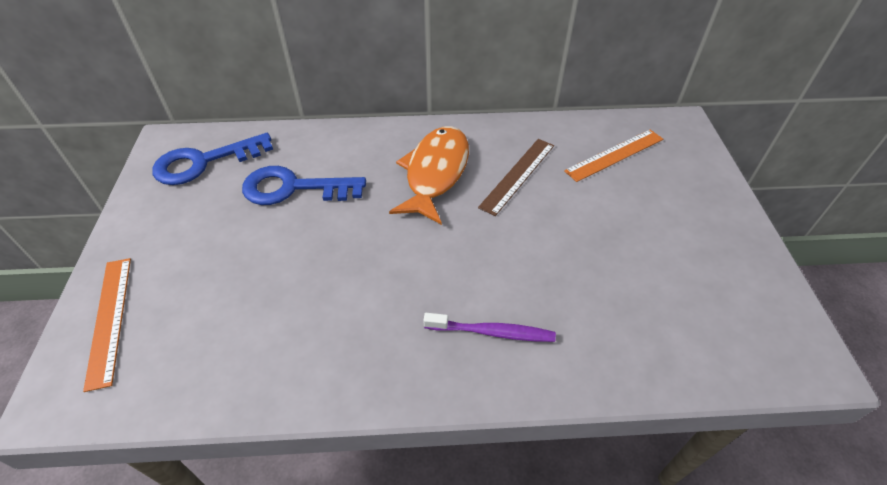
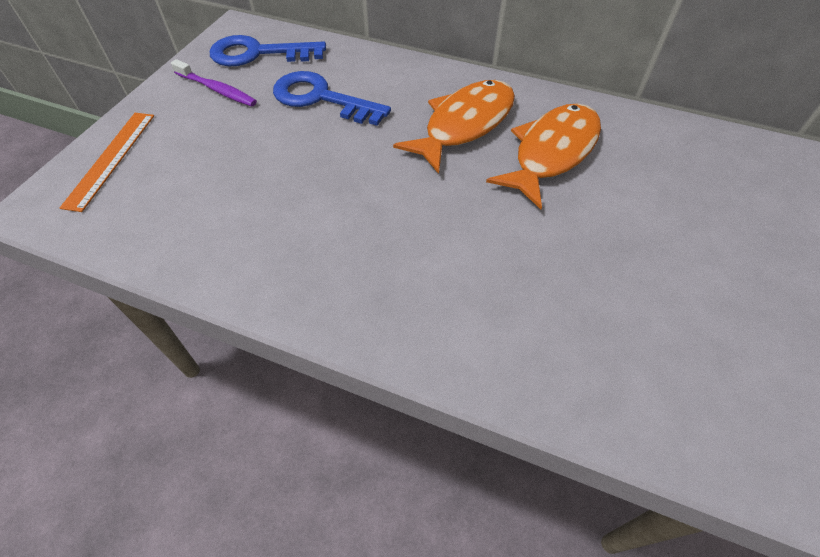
camera: 25 degrees right, 5 degrees up
purple toothbrush [423,313,556,342] -> purple toothbrush moved to [171,59,257,107]
brown ruler [478,139,554,216] -> orange fish [486,103,601,209]
orange ruler [564,130,663,182] -> none

